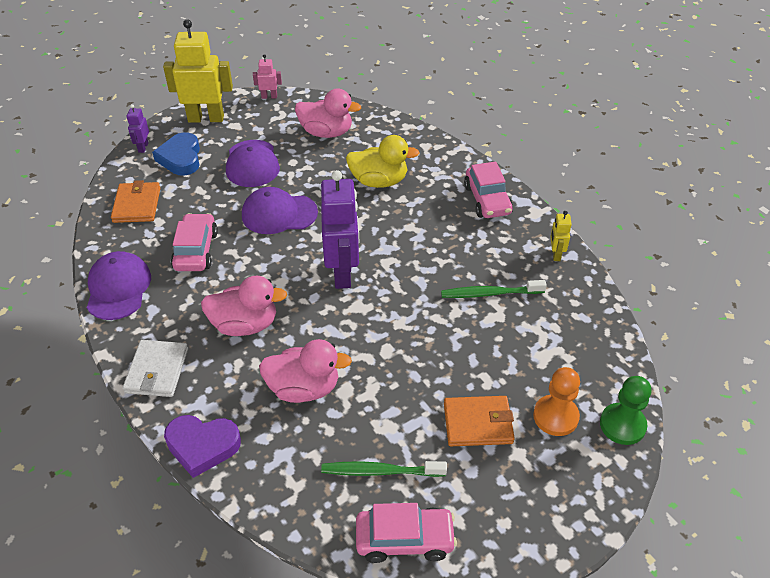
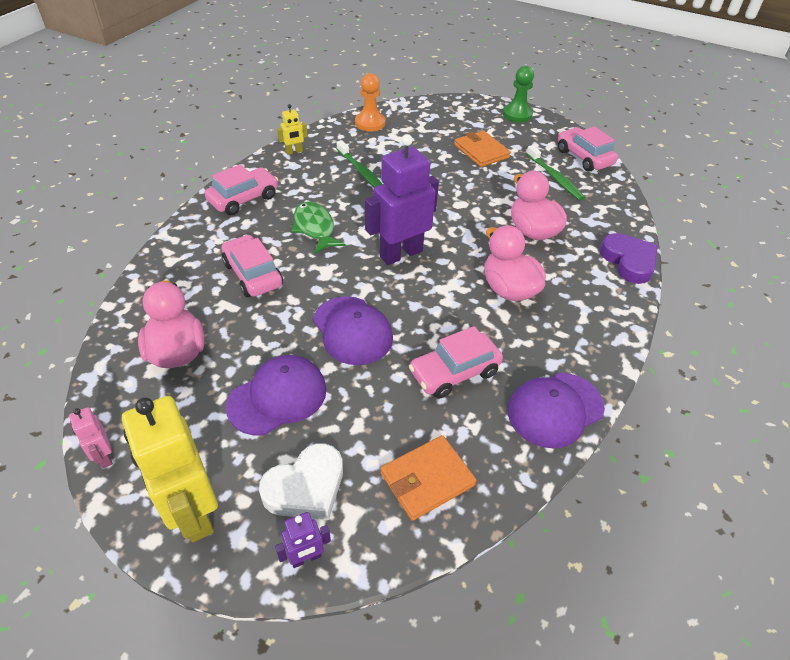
camera: 120 degrees left, 0 degrees up
white wallet [123,340,188,397] -> none
blue heart [152,132,200,176] -> white heart [259,443,343,520]
yellow duck [346,135,419,188] -> pink car [221,235,283,297]
orange pawn [533,367,580,436] -> orange pawn moved to [355,73,386,131]
green pawn [600,376,651,445] -> green pawn moved to [503,66,534,122]
none -> green fish [291,201,346,254]

